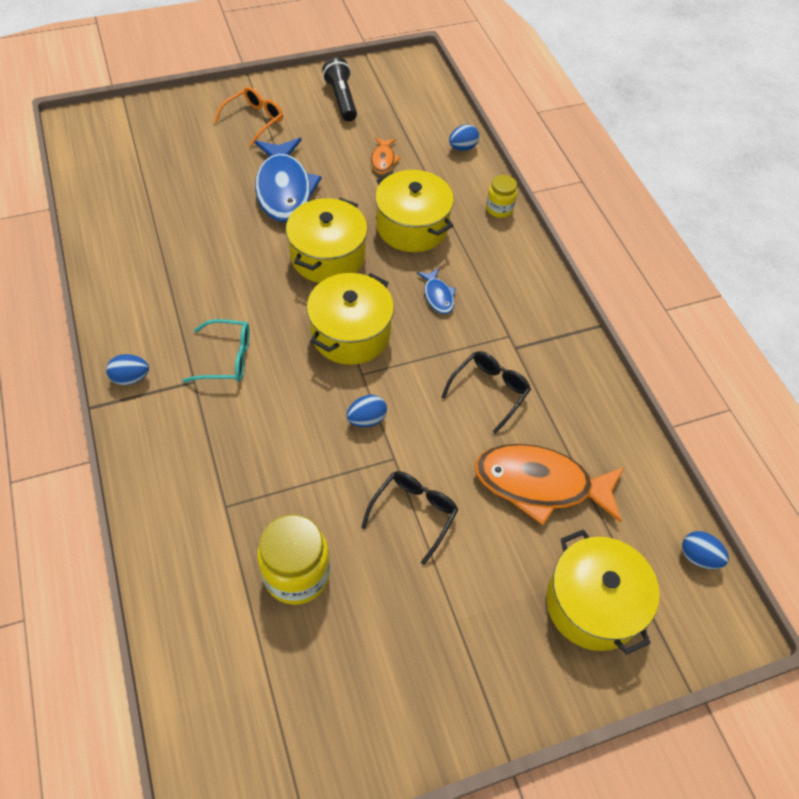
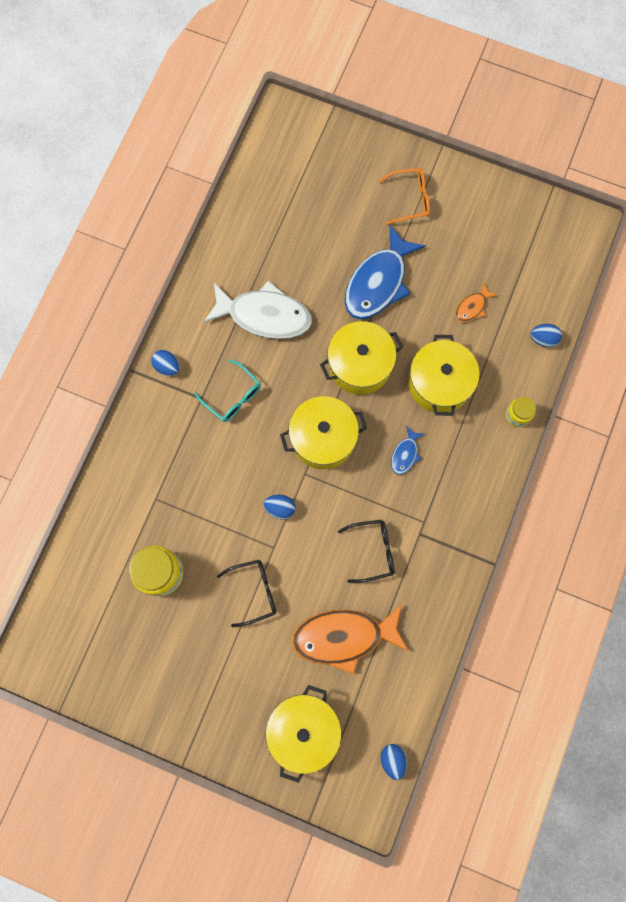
camera: 45 degrees right, 20 degrees up
black flashlight [322,58,357,122] -> none
orange fish [475,444,624,525] -> orange fish turned 60 degrees counterclockwise [291,605,408,674]
none -> white fish [204,281,312,339]

